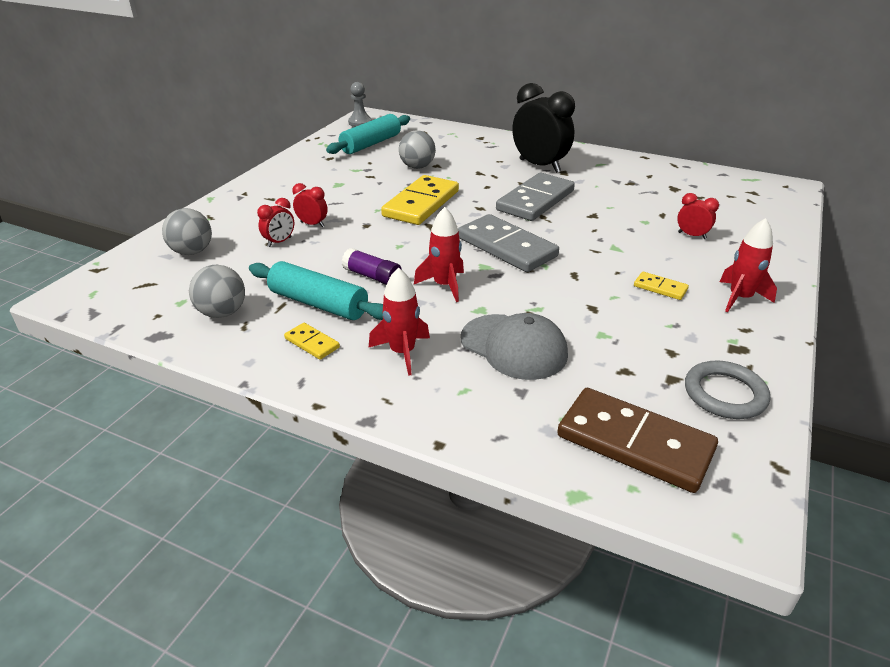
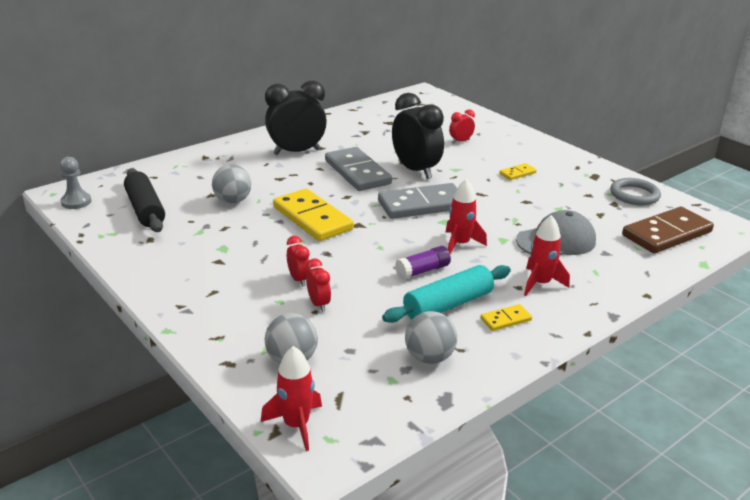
camera: 65 degrees left, 5 degrees down
red clock [292,183,328,227] -> red clock turned 105 degrees clockwise [287,236,311,287]
turquoise rolling pin [326,114,410,154] -> black rolling pin [124,169,165,232]
red rocket [720,218,777,312] -> red rocket moved to [261,346,322,451]
none -> black clock [392,93,444,179]

